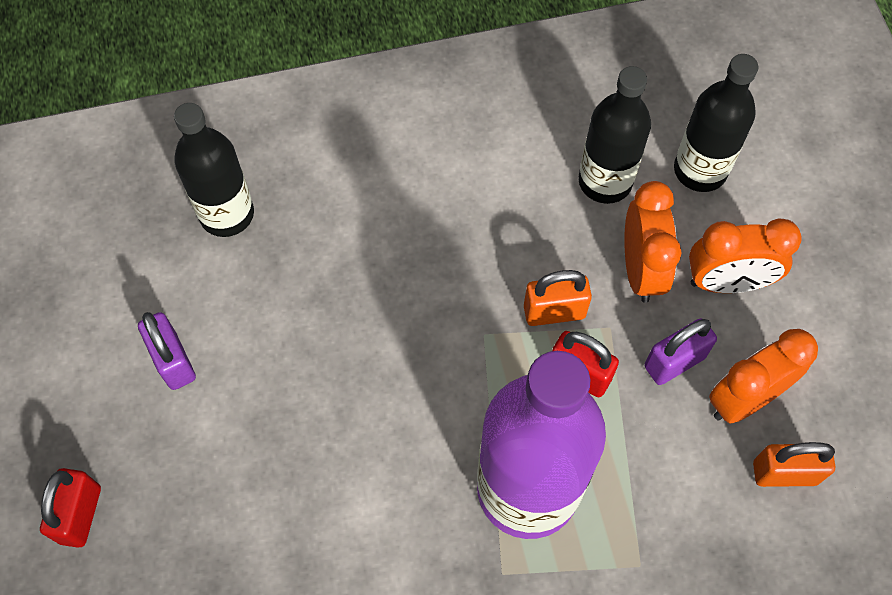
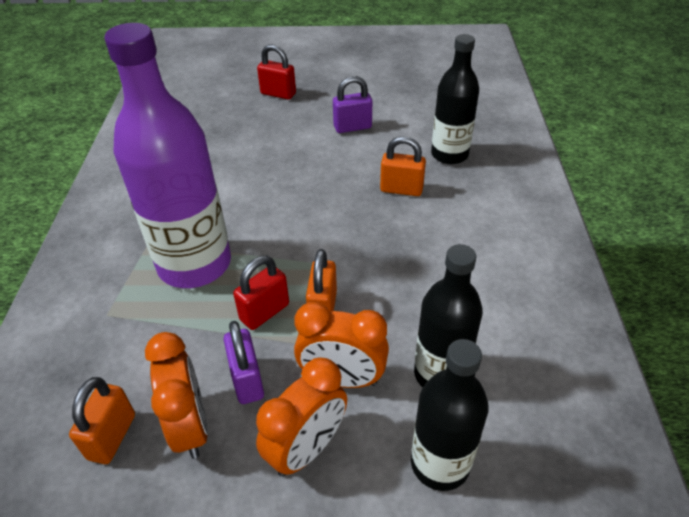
camera: 105 degrees right, 20 degrees down
orange clock [689,219,802,293] -> orange clock turned 150 degrees counterclockwise [256,358,347,477]
none -> orange padlock [380,136,426,196]

